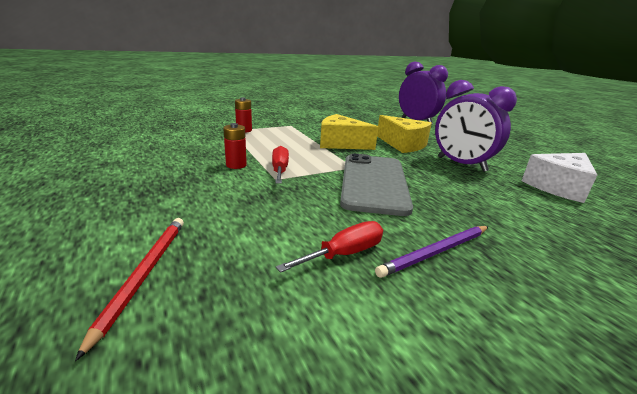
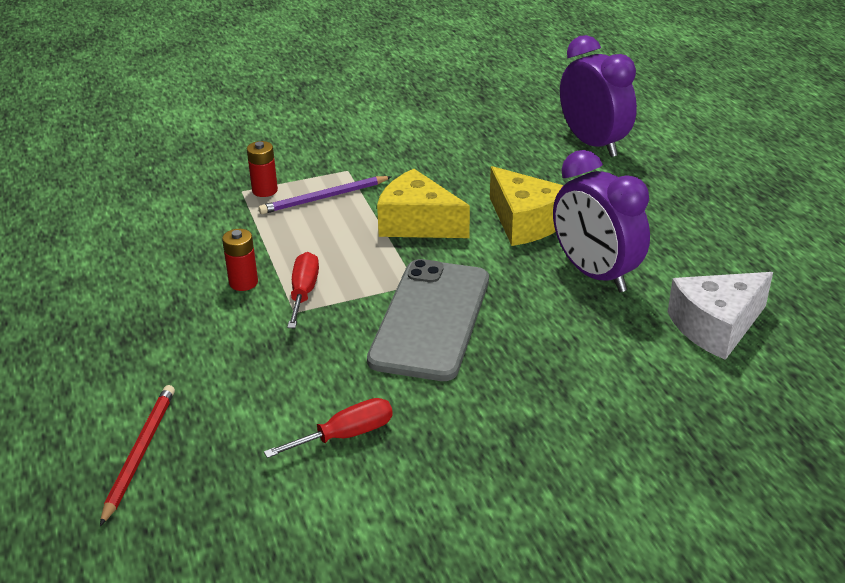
camera: 10 degrees right, 10 degrees up
purple pencil [375,226,489,278] -> purple pencil moved to [259,176,392,214]

